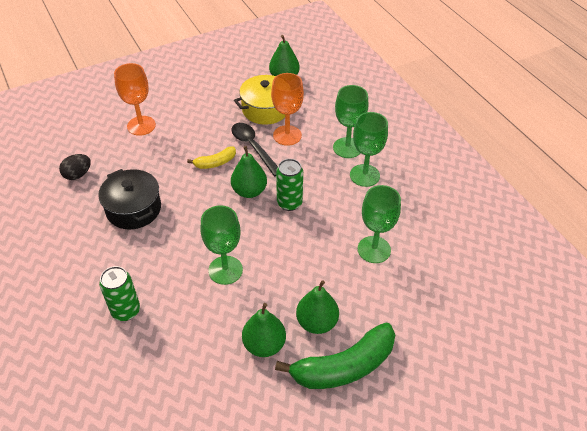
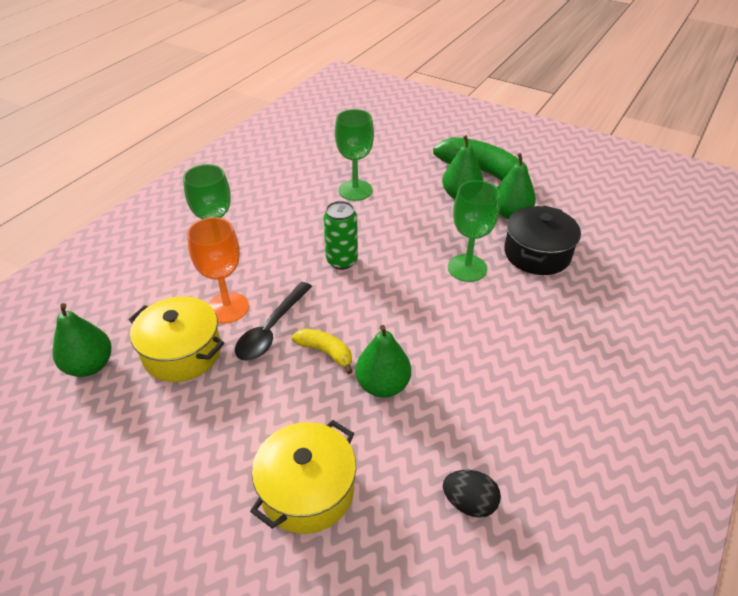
camera: 120 degrees left, 5 degrees down
black pot [98,169,161,229] -> black pot moved to [504,205,581,275]
green can [99,266,140,321] -> none
orange goblet [114,63,156,136] -> yellow pot [250,420,356,534]
green pear [231,146,267,198] -> green pear moved to [356,325,411,398]
green goblet [350,112,388,187] -> none

